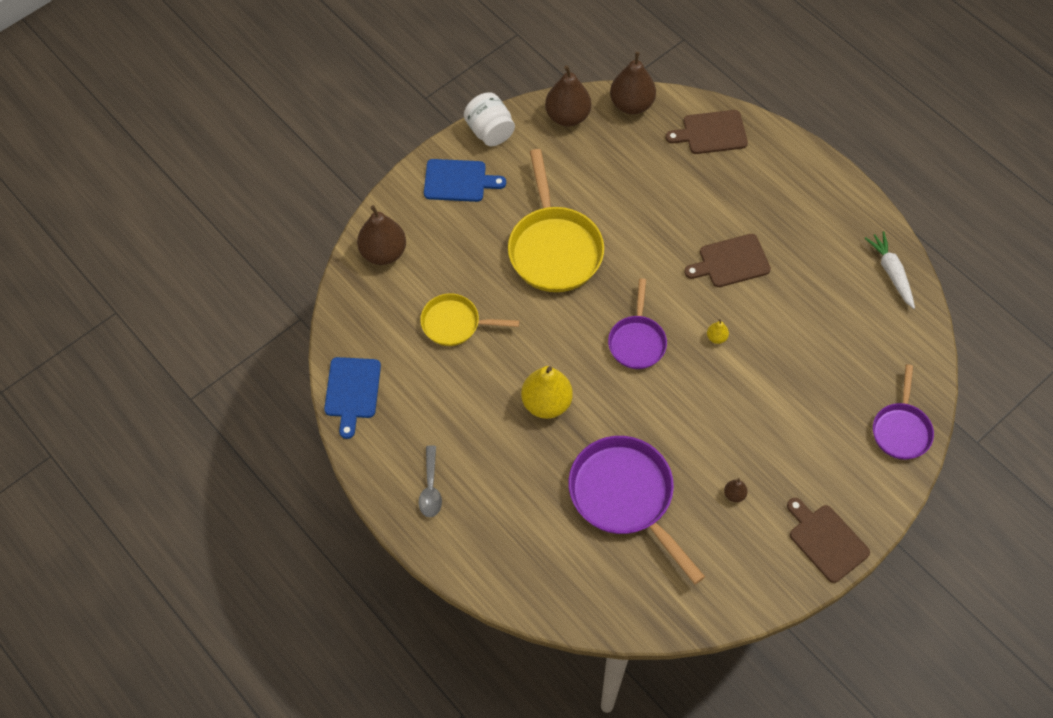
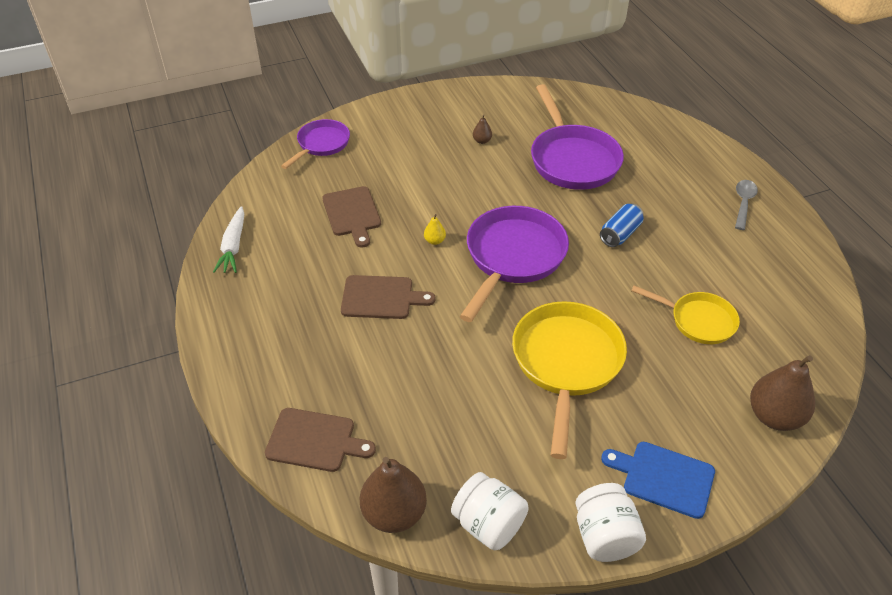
camera: 160 degrees left, 15 degrees down
blue cutting board [324,357,381,439] -> none
yellow pear [521,366,573,419] -> blue can [600,203,644,247]
brown pear [545,65,591,126] -> white jar [451,472,529,551]
purple pan [608,278,667,369] -> purple pan [460,206,569,322], size x1.69
brown cutting board [787,498,870,583] -> brown cutting board moved to [322,186,381,248]

